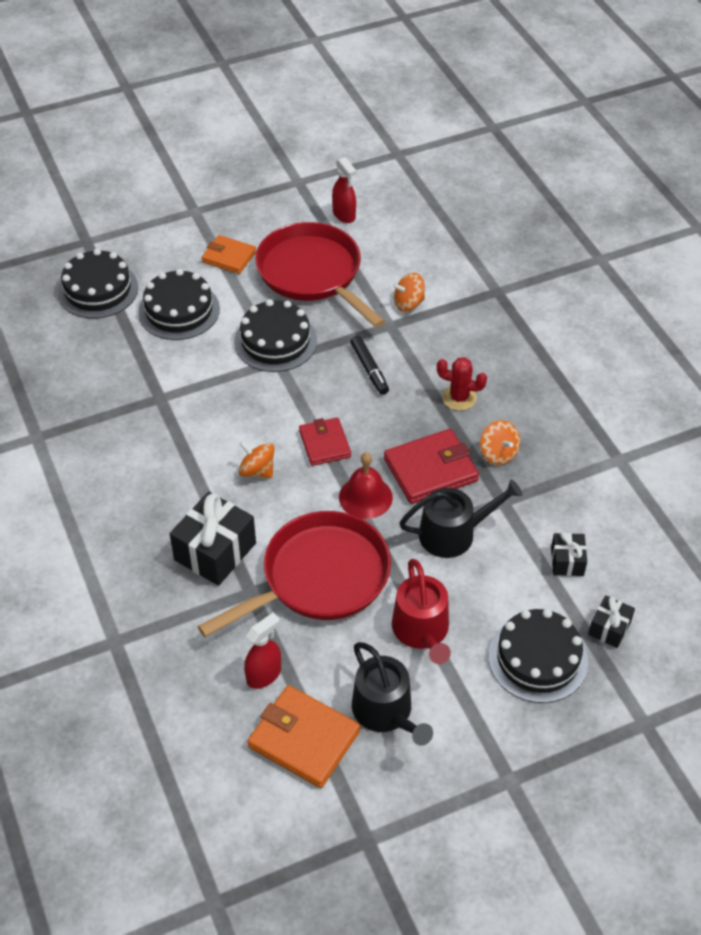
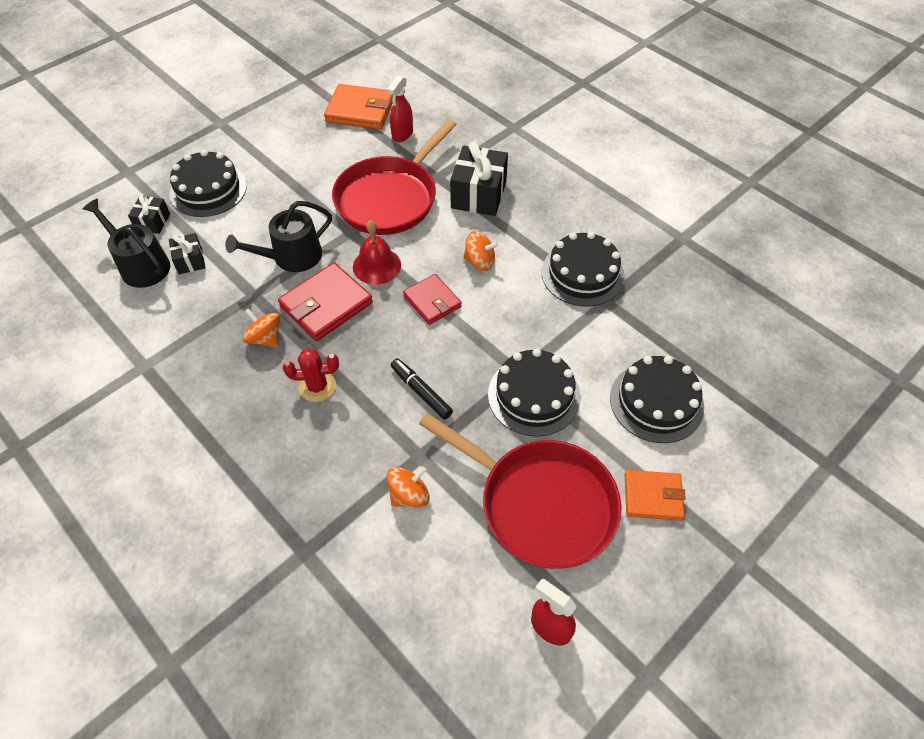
camera: 160 degrees right, 5 degrees up
black cake [58,249,138,318] -> black cake moved to [542,232,625,307]
black watering can [352,642,433,746] -> black watering can moved to [83,199,170,288]
red watering can [392,559,451,664] -> none

